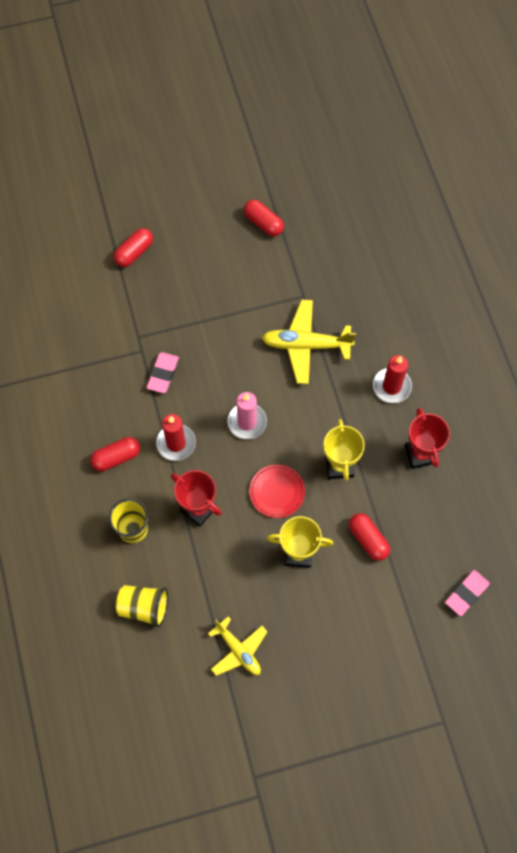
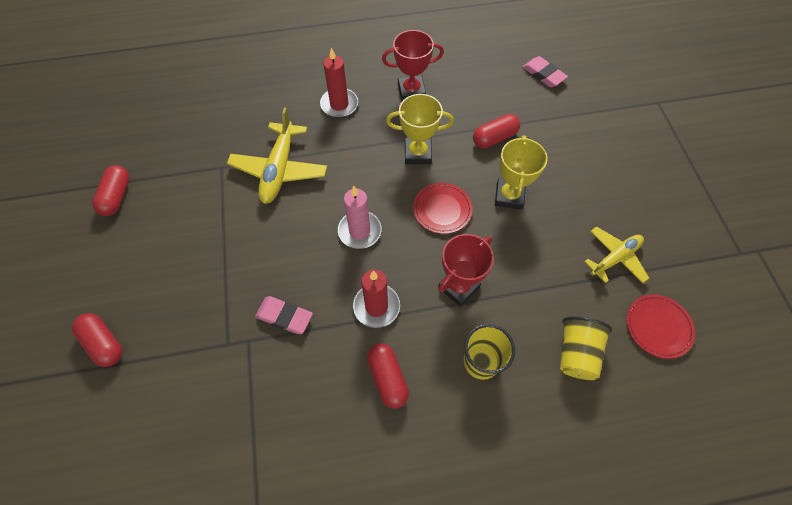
camera: 85 degrees left, 5 degrees down
red capsule [244,200,284,237] -> red capsule turned 45 degrees counterclockwise [92,165,129,216]
none -> red plate [626,294,695,359]

